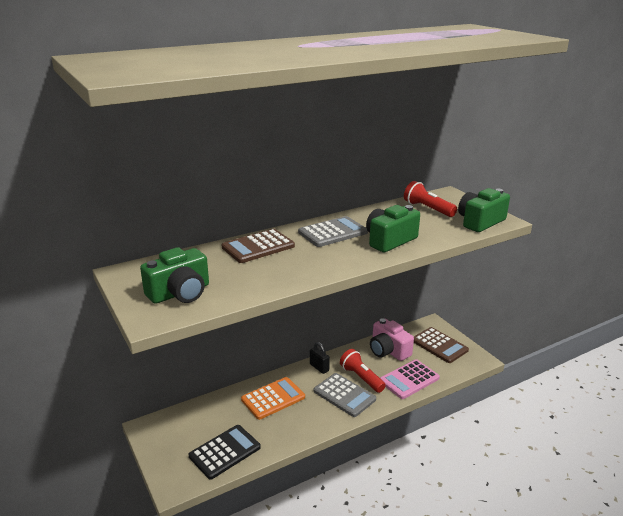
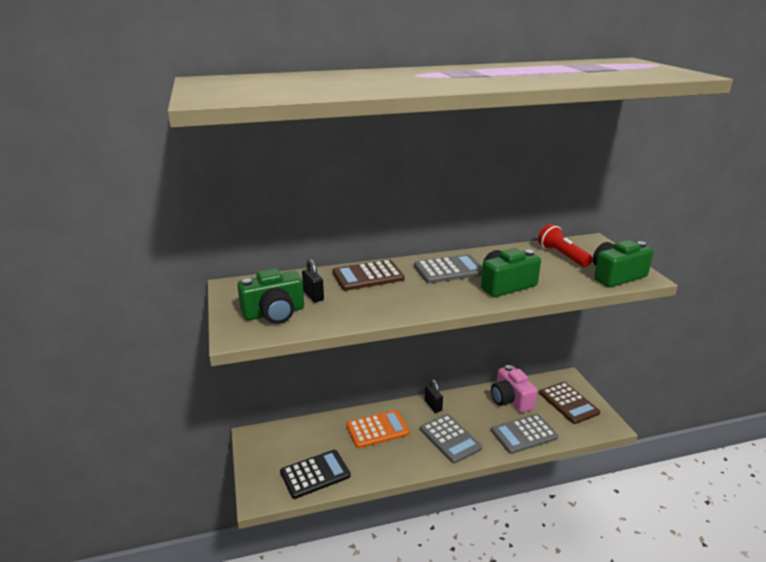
camera: 15 degrees right, 0 degrees up
red flashlight [340,349,386,393] -> none
pink calculator [380,359,440,399] -> grey calculator [491,414,558,454]
none -> black padlock [302,259,324,302]

